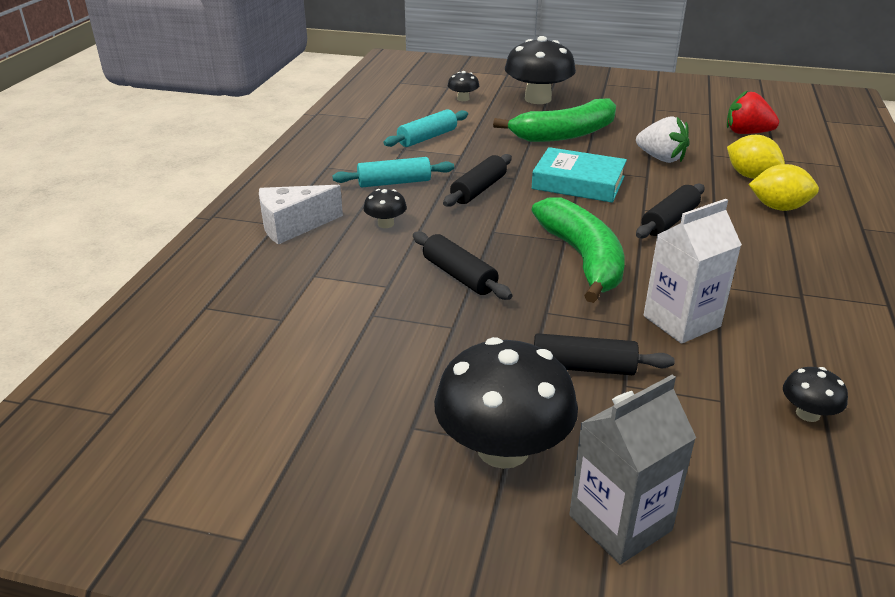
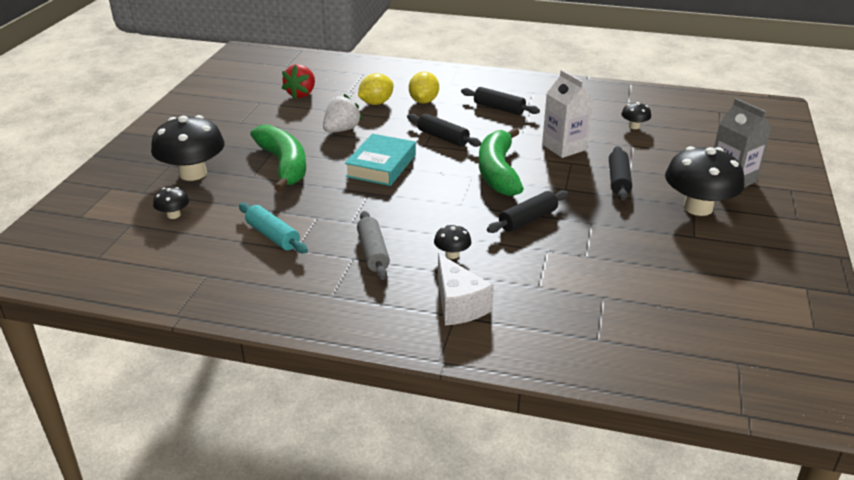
camera: 90 degrees left, 0 degrees up
turquoise rolling pin [332,157,454,187] -> grey rolling pin [357,211,390,280]
black rolling pin [443,154,512,207] -> black rolling pin moved to [461,87,540,115]
green banana [532,197,625,303] -> green banana turned 75 degrees counterclockwise [479,128,524,196]

